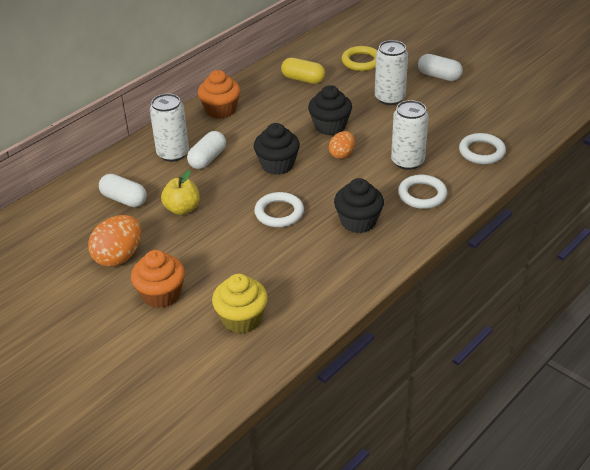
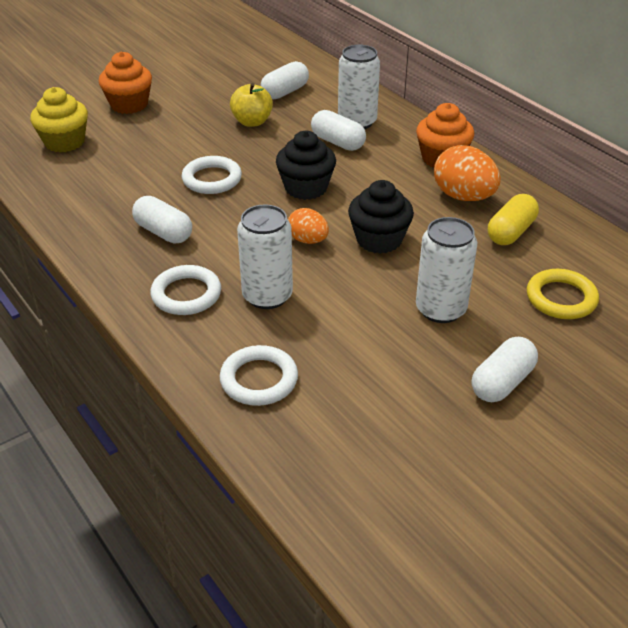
camera: 100 degrees right, 0 degrees up
orange egg [88,215,141,267] -> orange egg moved to [434,145,501,201]
black cupcake [334,178,384,233] -> white capsule [132,196,192,243]

